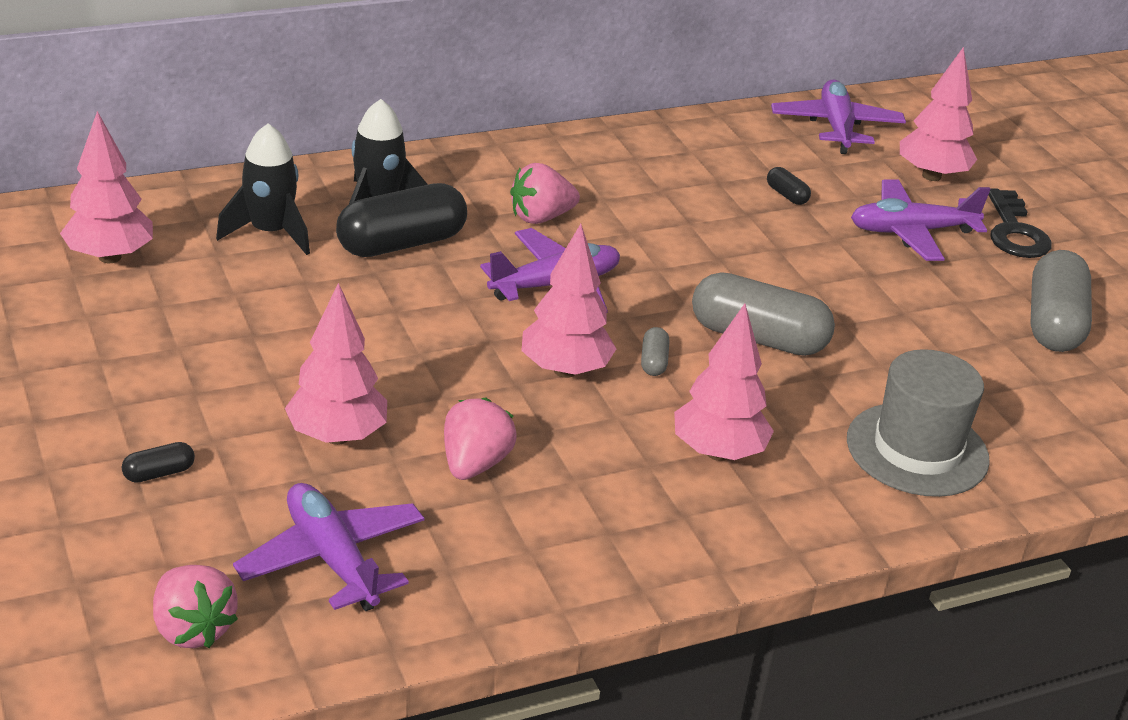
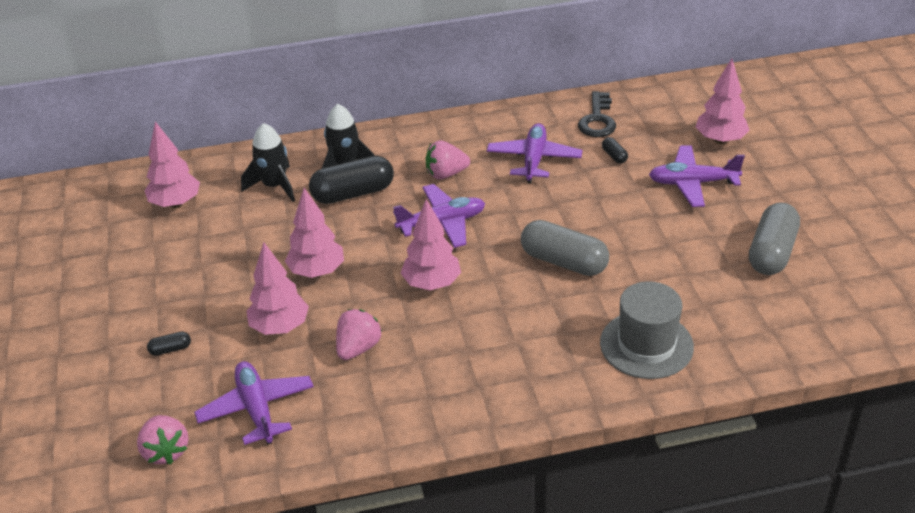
camera: 15 degrees right, 5 degrees up
grey capsule [641,327,669,376] -> none
pink tree [674,304,774,461] -> pink tree moved to [285,188,344,278]
purple plane [771,80,906,154] -> purple plane moved to [487,123,582,183]
black key [988,188,1052,258] -> black key moved to [578,91,616,137]

